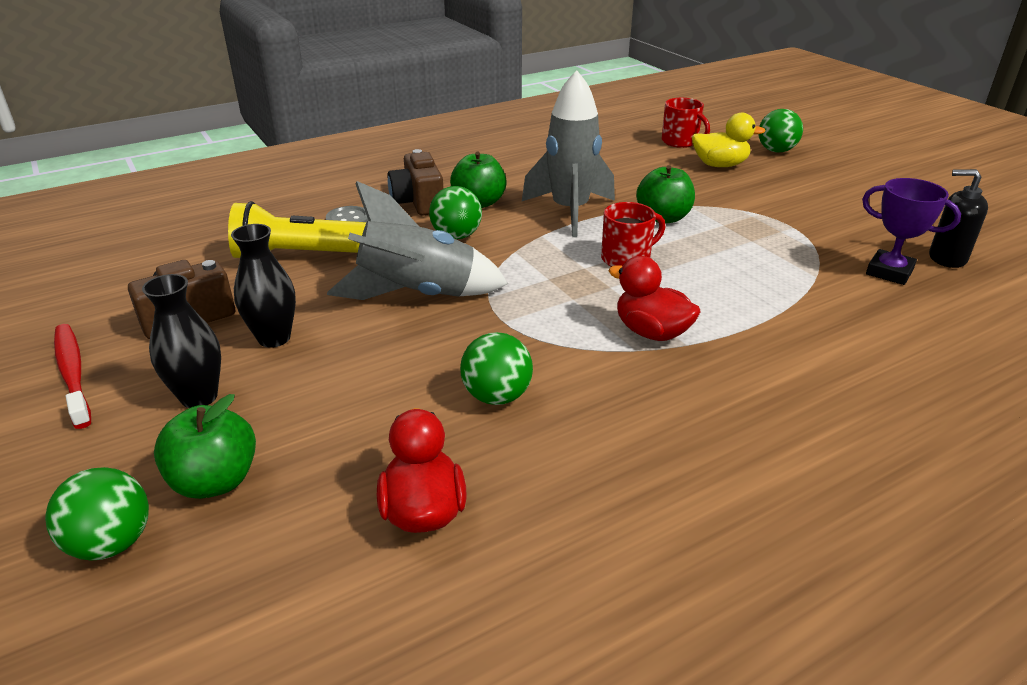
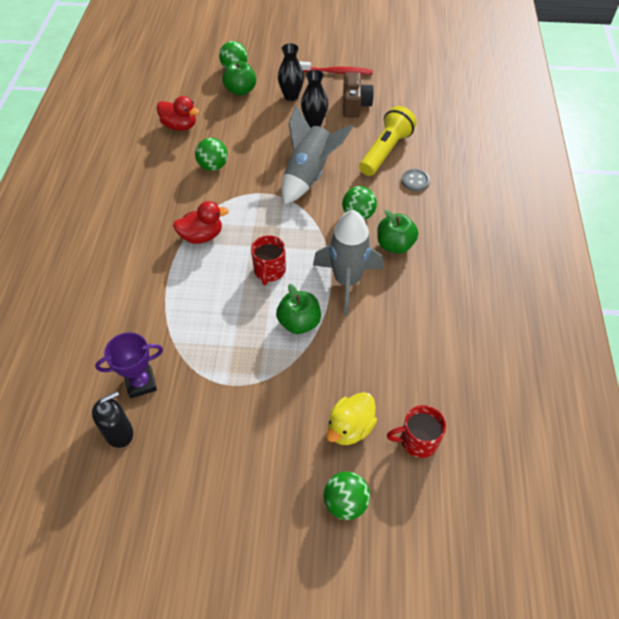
camera: 125 degrees right, 20 degrees up
brown camera [388,149,443,216] -> none

